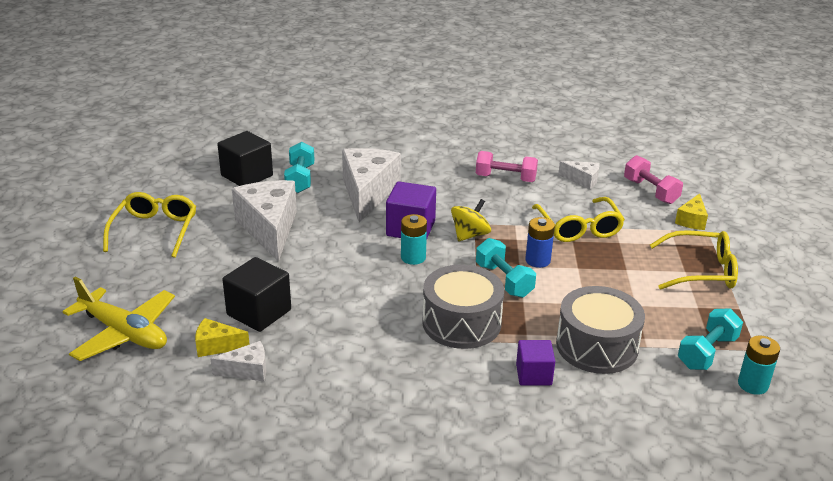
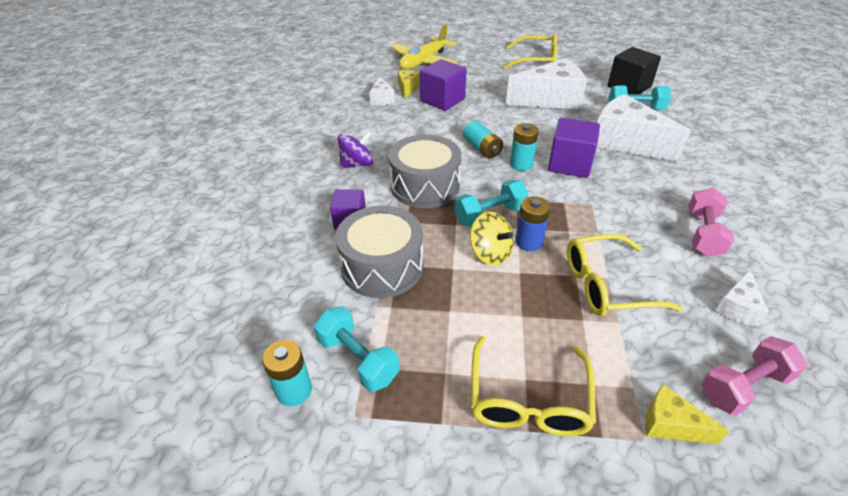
camera: 95 degrees right, 10 degrees up
black cube [222,257,291,332] -> purple cube [420,59,467,111]
white cheese [342,148,401,223] -> white cheese turned 150 degrees counterclockwise [597,94,691,161]
yellow spinning top [451,199,491,241] -> yellow spinning top moved to [470,212,514,265]
none -> purple spinning top [338,131,374,168]
none -> turquoise battery [463,121,503,159]

